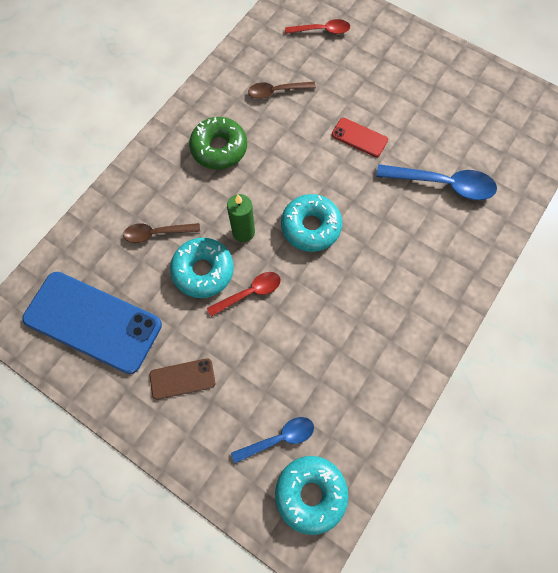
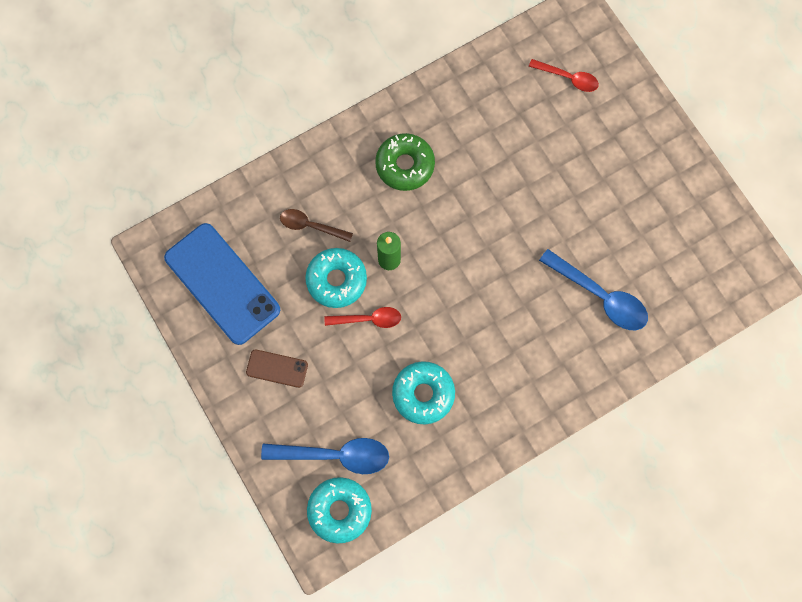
camera: 25 degrees right, 5 degrees up
blue spoon [231,417,314,463] -> blue spoon [261,438,389,474], size x1.61
brown spoon [248,82,316,99] -> none
turquoise donut [281,194,342,252] -> turquoise donut moved to [392,361,455,424]
red phone [332,118,388,157] -> none

